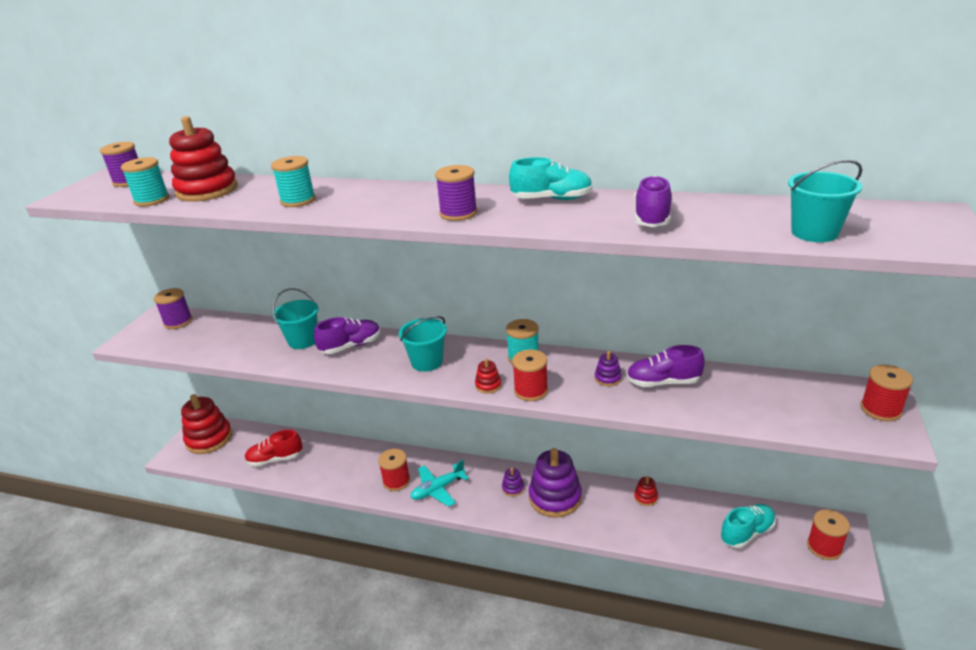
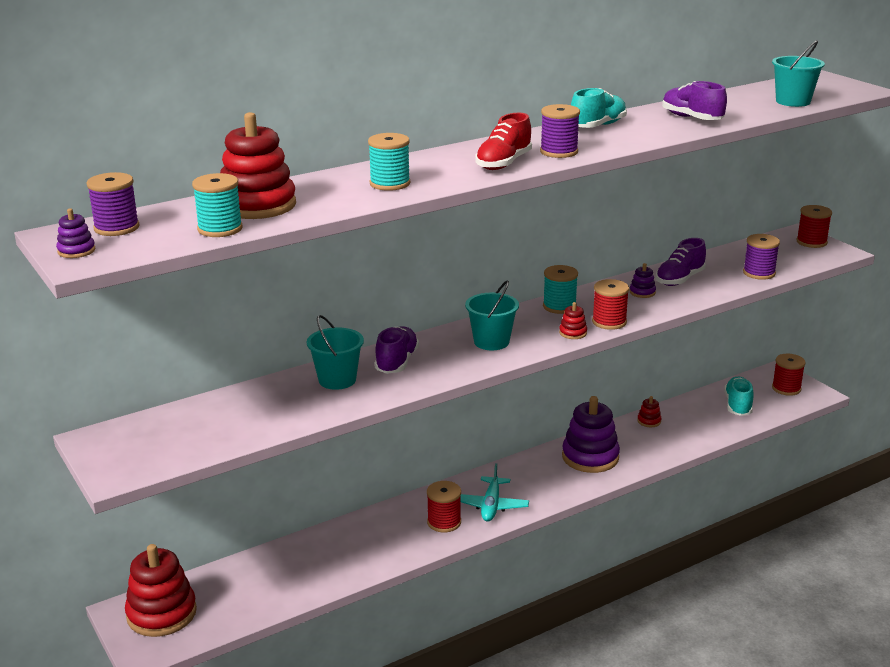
camera: 50 degrees left, 5 degrees down
purple spool [154,288,192,329] -> purple spool moved to [743,234,780,280]
red shoe [245,430,303,467] -> red shoe moved to [476,113,532,170]
purple stacking toy [502,468,524,497] -> purple stacking toy moved to [56,209,95,258]

